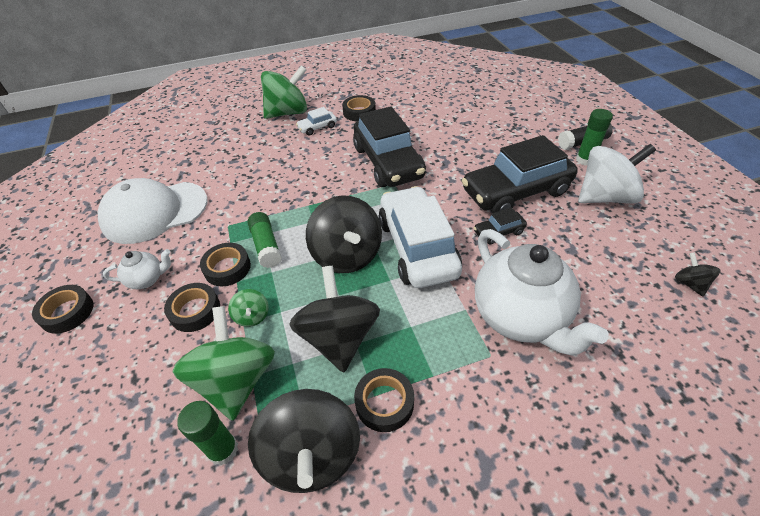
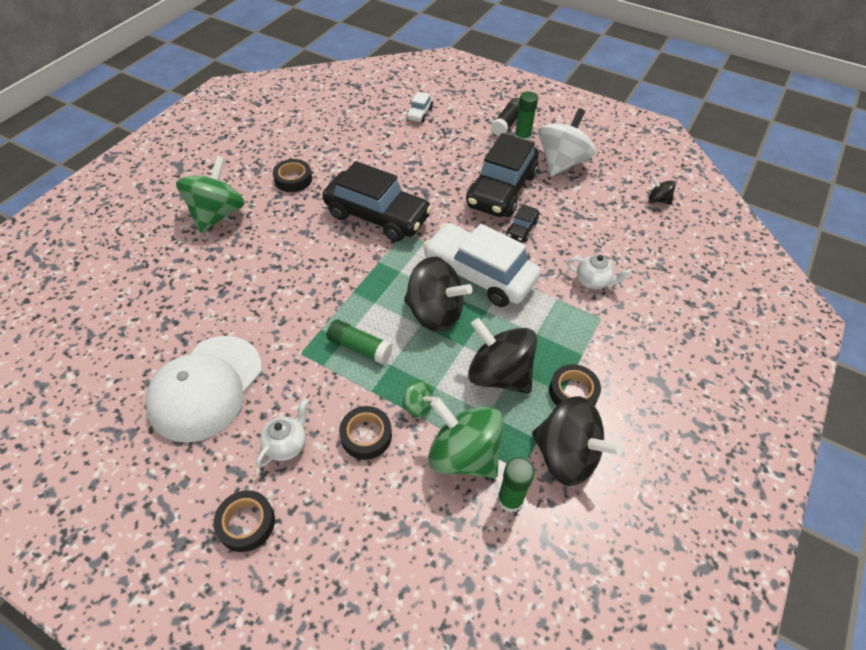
camera: 45 degrees left, 5 degrees up
black tape [200,243,251,286] -> none
white car [296,107,337,136] -> white car moved to [406,92,433,122]
white teapot [475,229,609,356] -> white teapot [567,255,631,290], size x0.46

